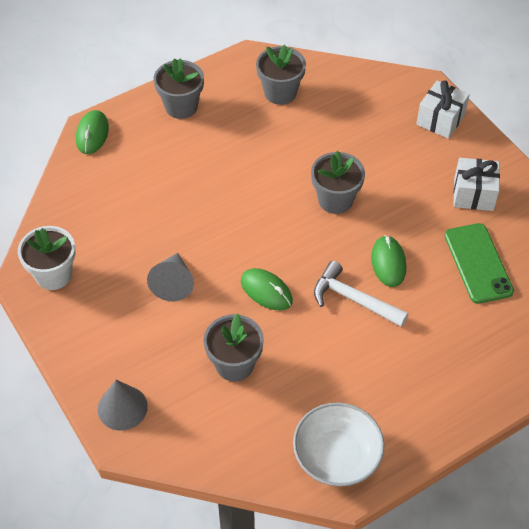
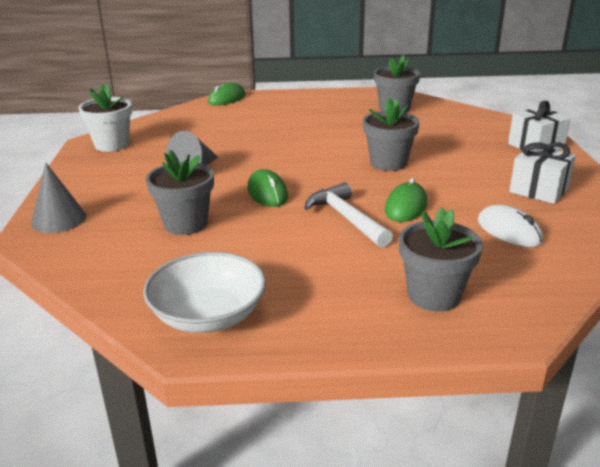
camera: 30 degrees right, 25 degrees down
grey flower pot [154,58,204,119] -> grey flower pot moved to [399,207,483,312]
green phone [444,223,514,304] -> white mouse [478,205,543,247]

